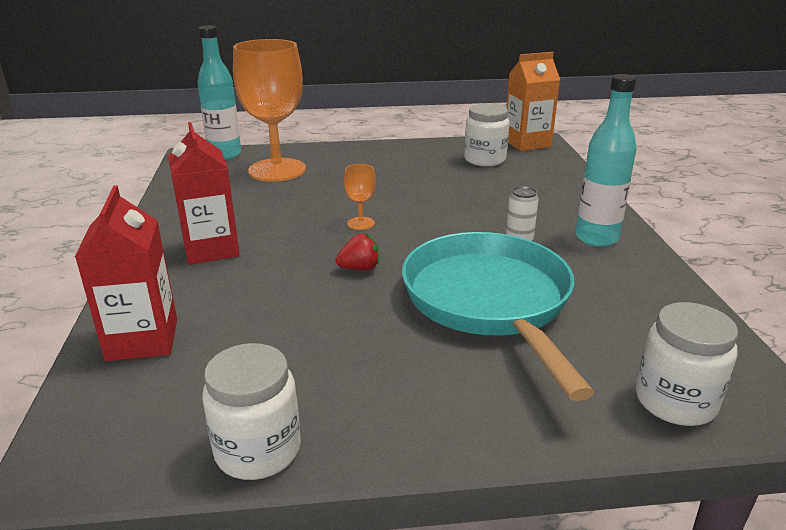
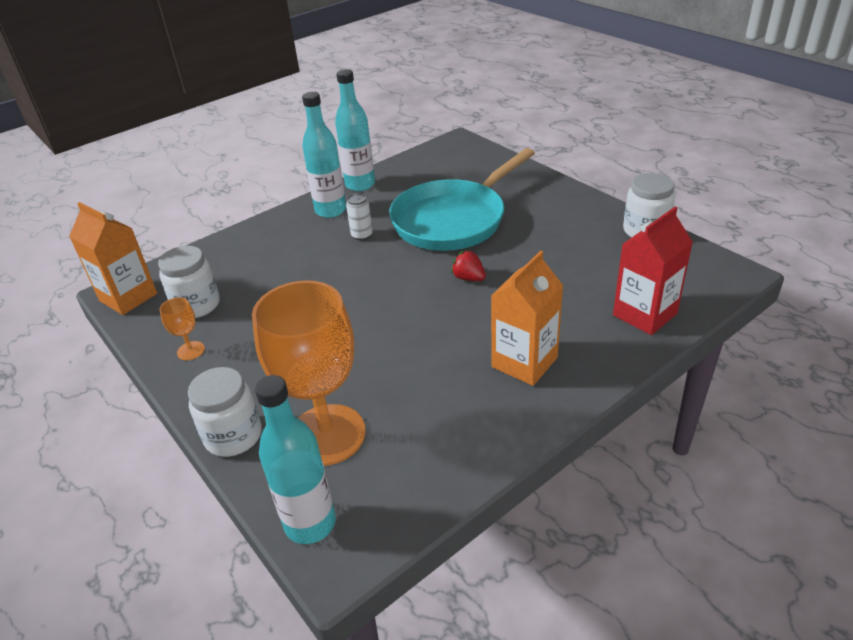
camera: 120 degrees left, 10 degrees up
red carton [168,122,240,265] -> orange carton [491,251,563,386]
orange goblet [344,164,376,230] -> orange goblet moved to [159,297,205,360]
white jar [636,302,738,426] -> white jar moved to [188,367,262,457]
none -> turquoise bottle [335,69,375,191]

